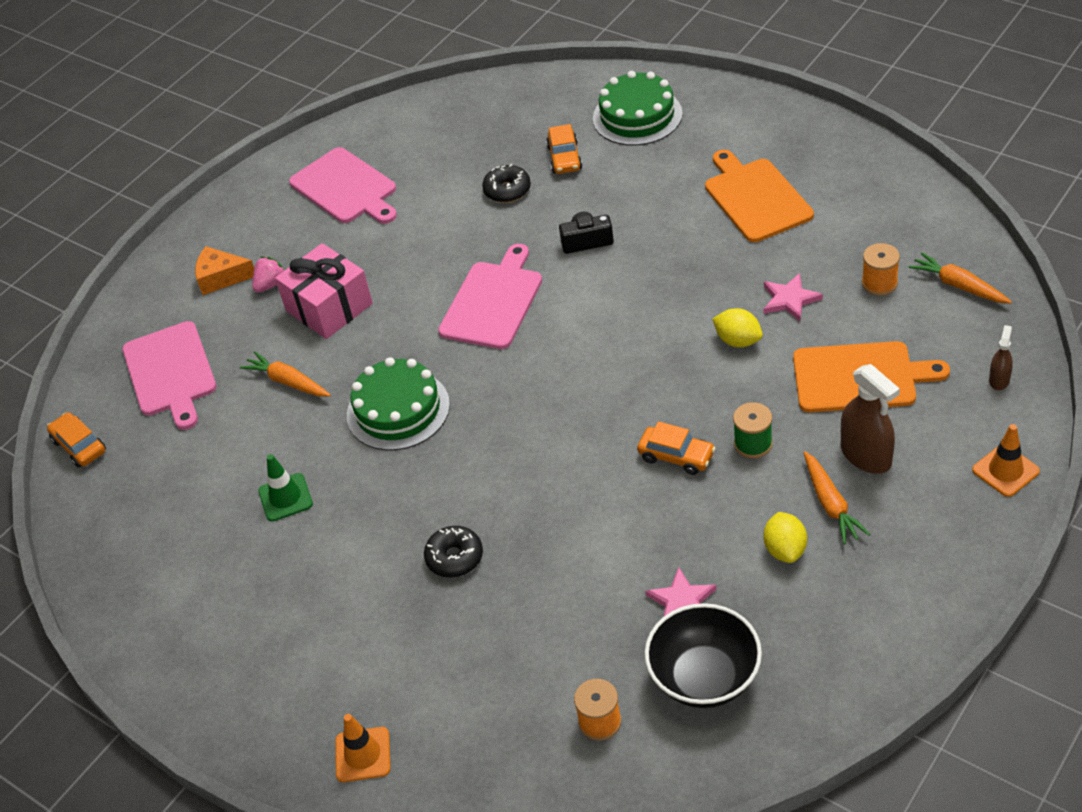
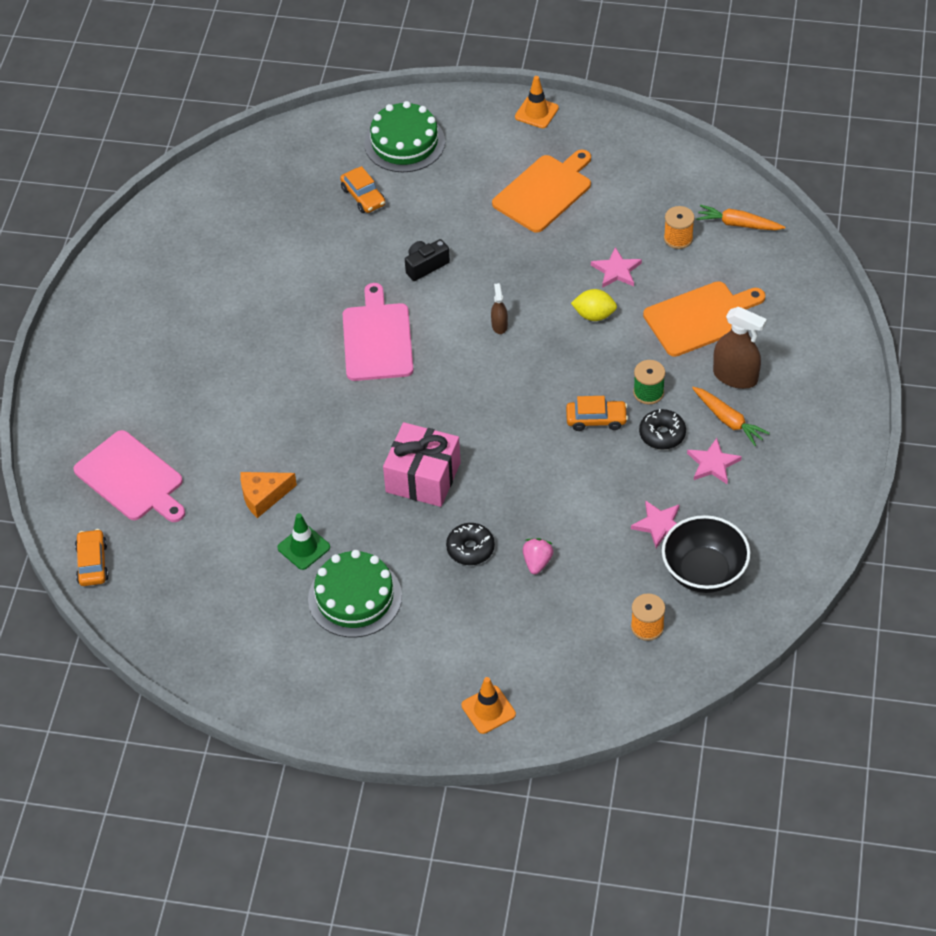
camera: 30 degrees left, 5 degrees up
orange car [47,412,106,468] -> orange car turned 60 degrees clockwise [75,529,109,586]
orange cheese [195,246,254,295] -> orange cheese moved to [240,472,297,518]
orange carrot [240,351,331,397] -> none
pink strawberry [252,257,285,293] -> pink strawberry moved to [523,538,554,574]
pink gift [275,243,373,339] -> pink gift moved to [383,422,461,507]
pink cutting board [289,147,397,224] -> none
green cake [347,357,450,450] -> green cake moved to [308,550,402,637]
black donut [482,164,531,203] -> black donut moved to [639,409,686,450]
orange cutting board [705,150,814,242] -> orange cutting board turned 90 degrees clockwise [492,150,591,233]
yellow lemon [763,512,807,563] -> pink star [687,438,742,484]
orange traffic cone [972,424,1040,497] -> orange traffic cone moved to [515,76,559,128]
brown spray bottle [989,325,1013,390] -> brown spray bottle moved to [491,283,508,334]

